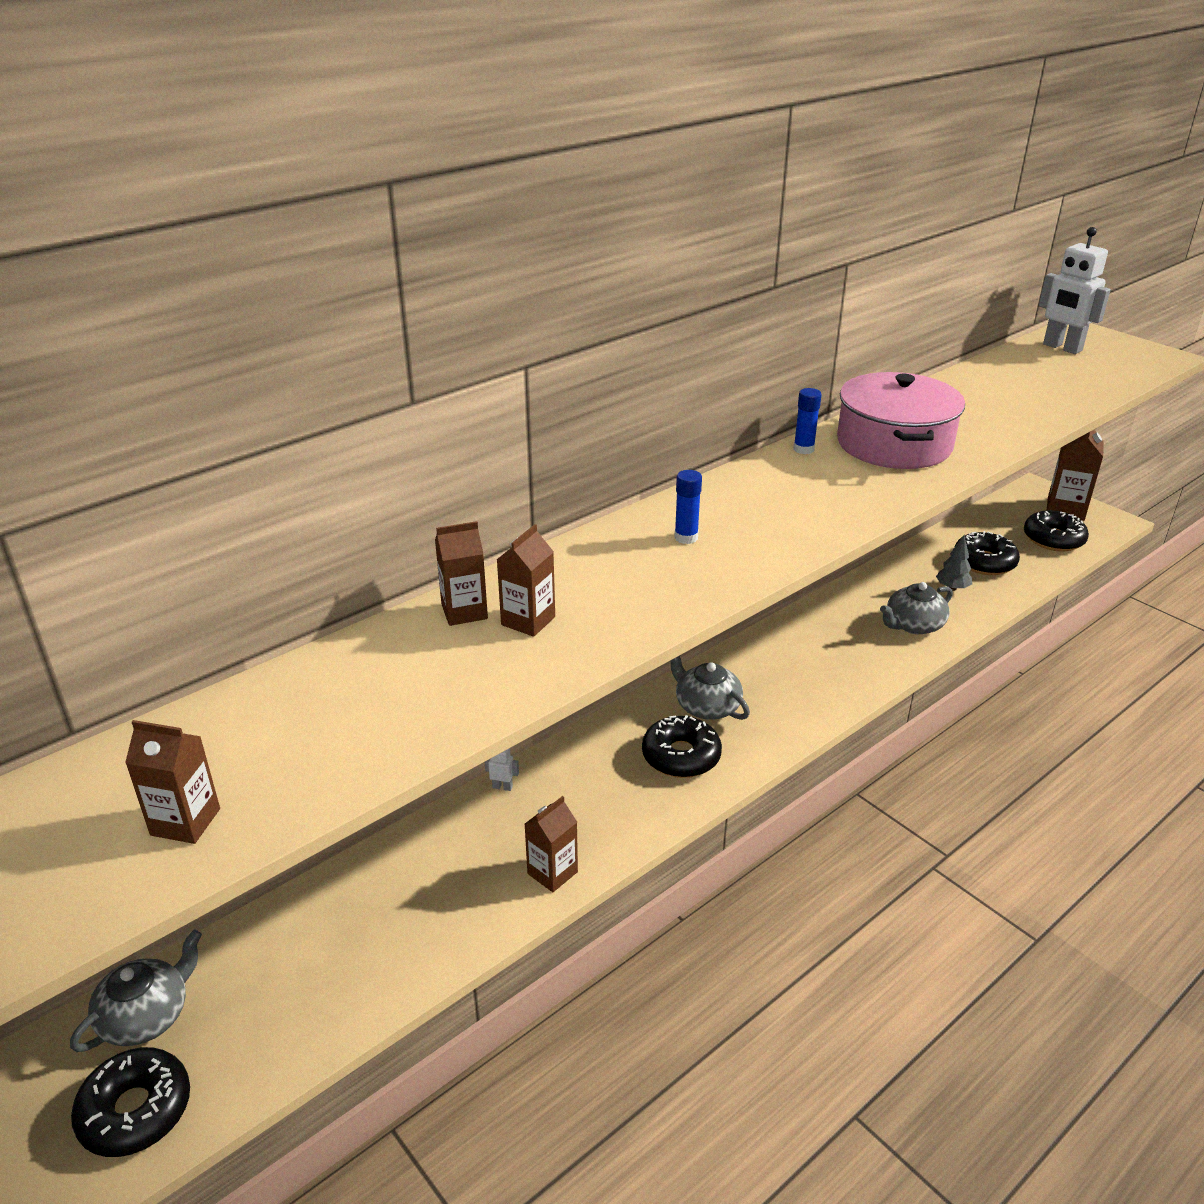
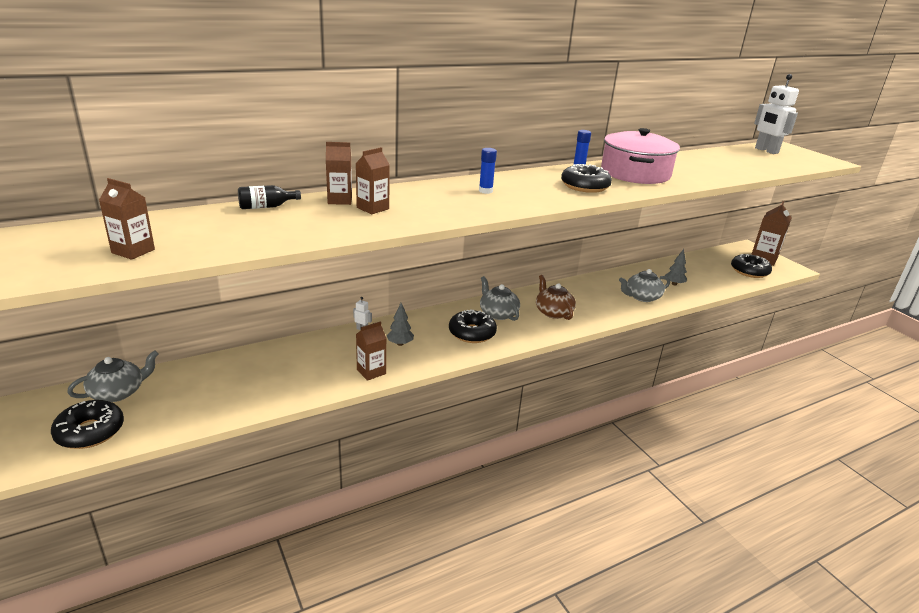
camera: 10 degrees right, 5 degrees down
black donut [955,531,1020,575] -> black donut moved to [561,164,612,193]
none -> black bottle [238,185,301,209]
none -> grey tree [387,303,414,346]
none -> brown teapot [536,275,576,320]

